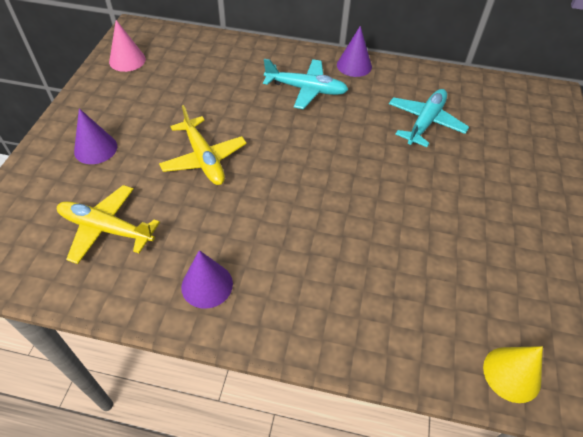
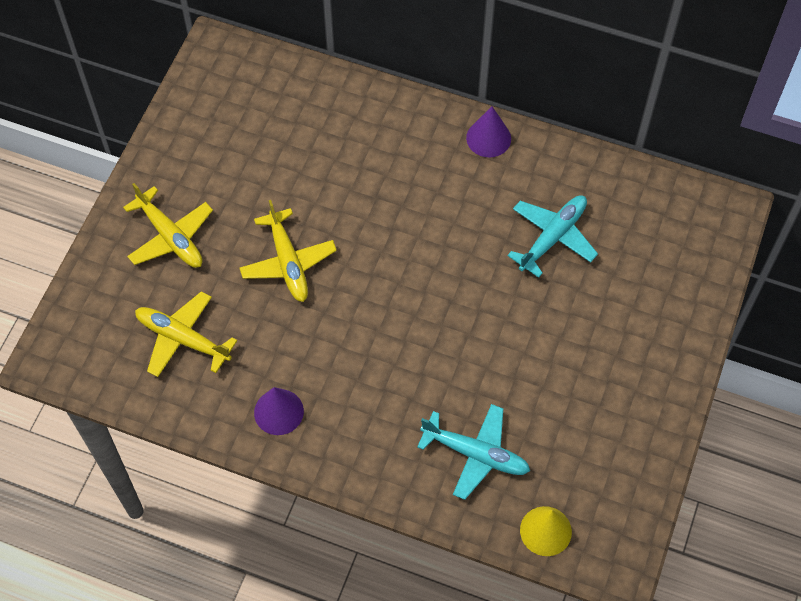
camera: 10 degrees right, 10 degrees up
purple cone [74,108,117,164] -> yellow plane [123,183,213,268]
pink cone [109,20,146,72] -> none
turquoise plane [263,59,349,109] -> turquoise plane moved to [417,404,530,500]

